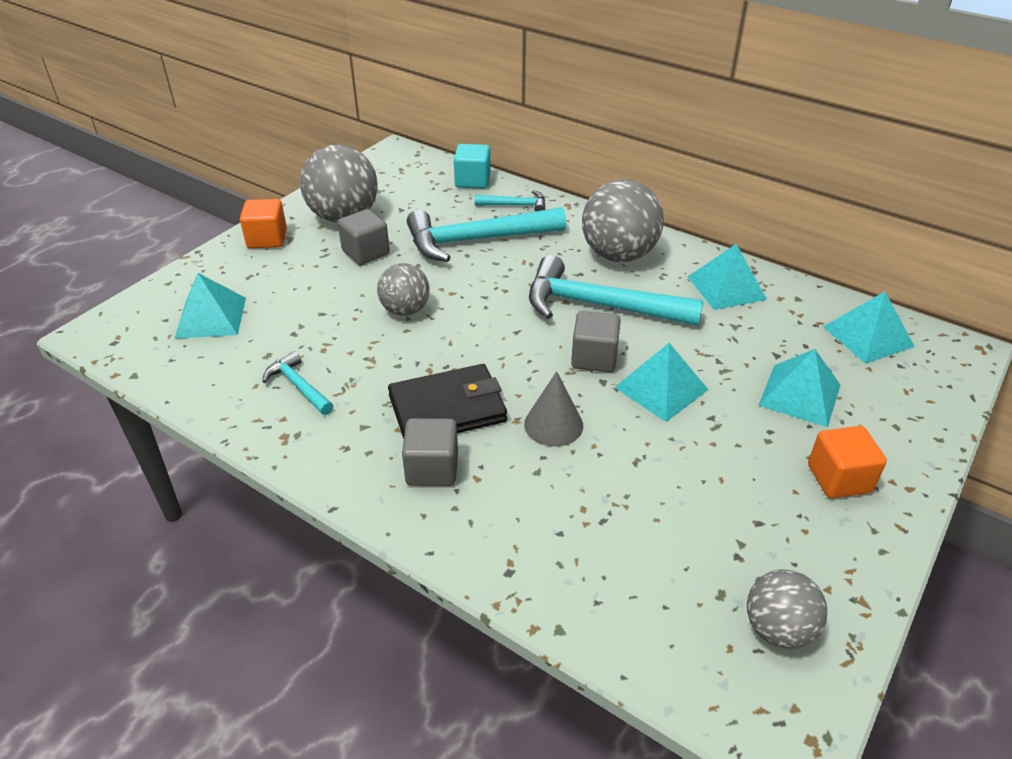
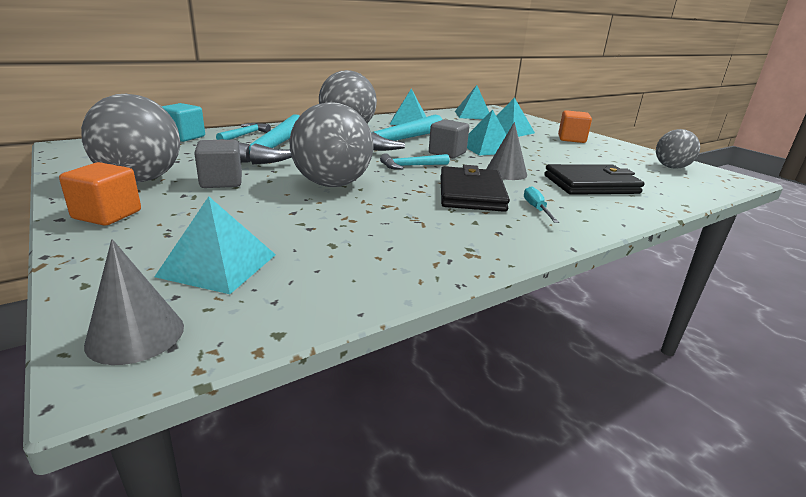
camera: 70 degrees left, 15 degrees down
turquoise hammer [262,351,333,415] -> turquoise hammer moved to [380,153,449,170]
grey ball [377,263,430,316] -> grey ball [290,102,373,187], size x1.67
grey cube [402,418,458,486] -> turquoise screwdriver [524,186,559,223]
none -> grey cone [84,239,184,365]
none -> black wallet [544,164,644,195]

